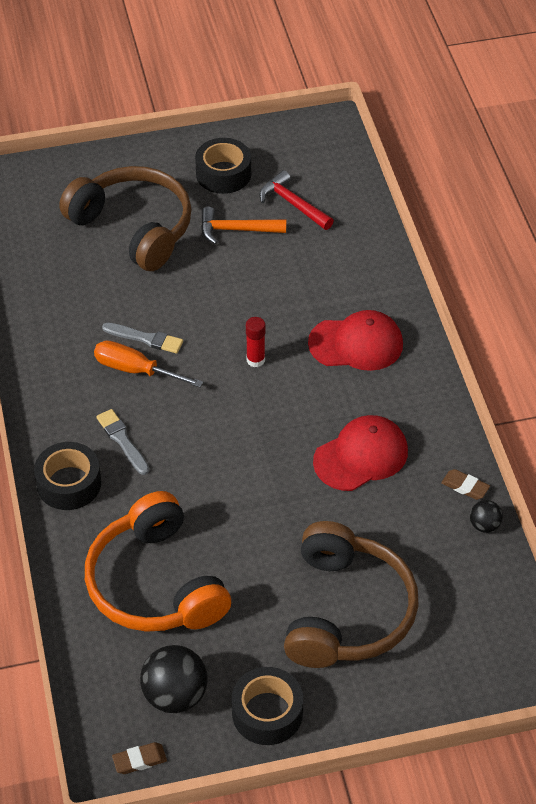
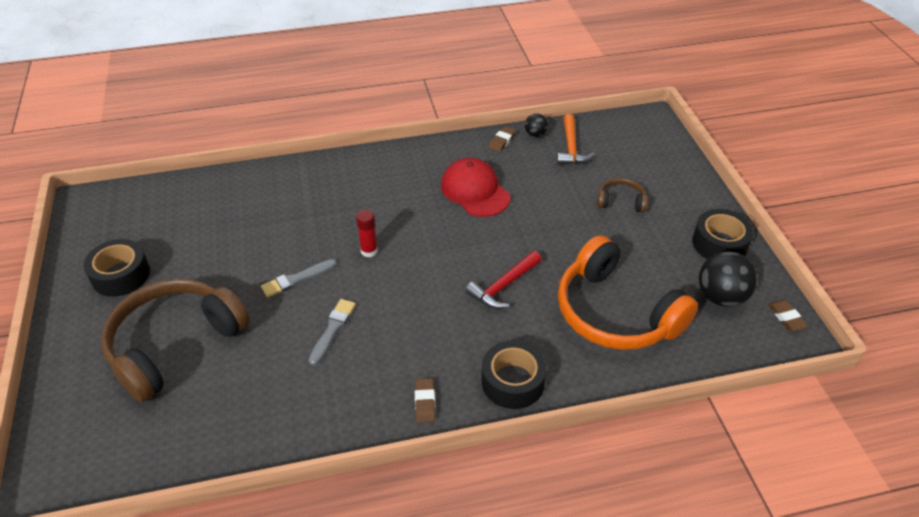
camera: 90 degrees left, 5 degrees down
orange headphones [85,491,231,632] -> orange headphones turned 75 degrees clockwise [558,235,698,350]
orange screwdriver [94,340,203,387] -> none
grey brush [96,409,149,475] -> grey brush moved to [261,259,337,298]
orange hammer [201,207,286,244] -> orange hammer moved to [557,114,595,165]
red hammer [259,170,334,230] -> red hammer moved to [465,251,542,309]
brown headphones [284,521,419,668] -> brown headphones [597,178,648,213], size x0.44
red cap [308,310,403,371] -> none
none -> brown eraser [415,378,435,423]

